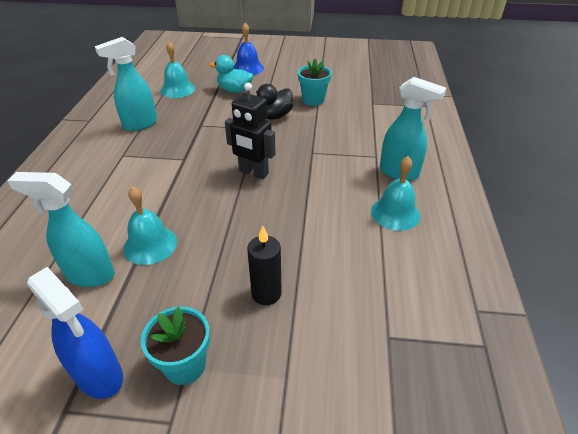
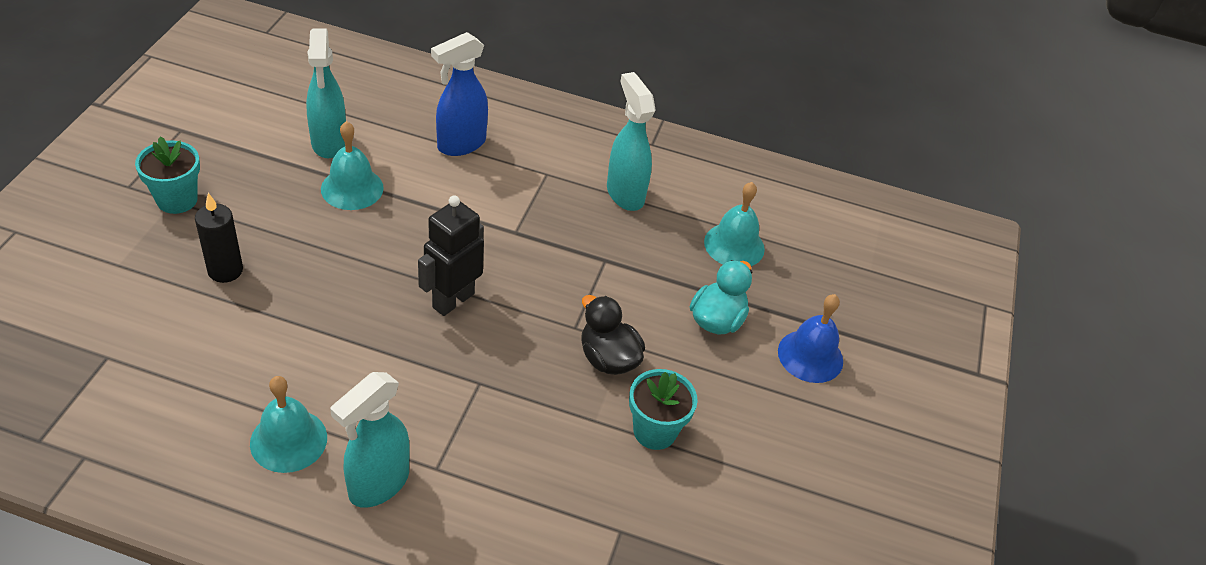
camera: 95 degrees right, 5 degrees up
turquoise spray bottle [7,172,115,287] -> turquoise spray bottle turned 150 degrees clockwise [306,28,346,159]
blue spray bottle [27,267,123,399] -> blue spray bottle moved to [431,32,488,156]

